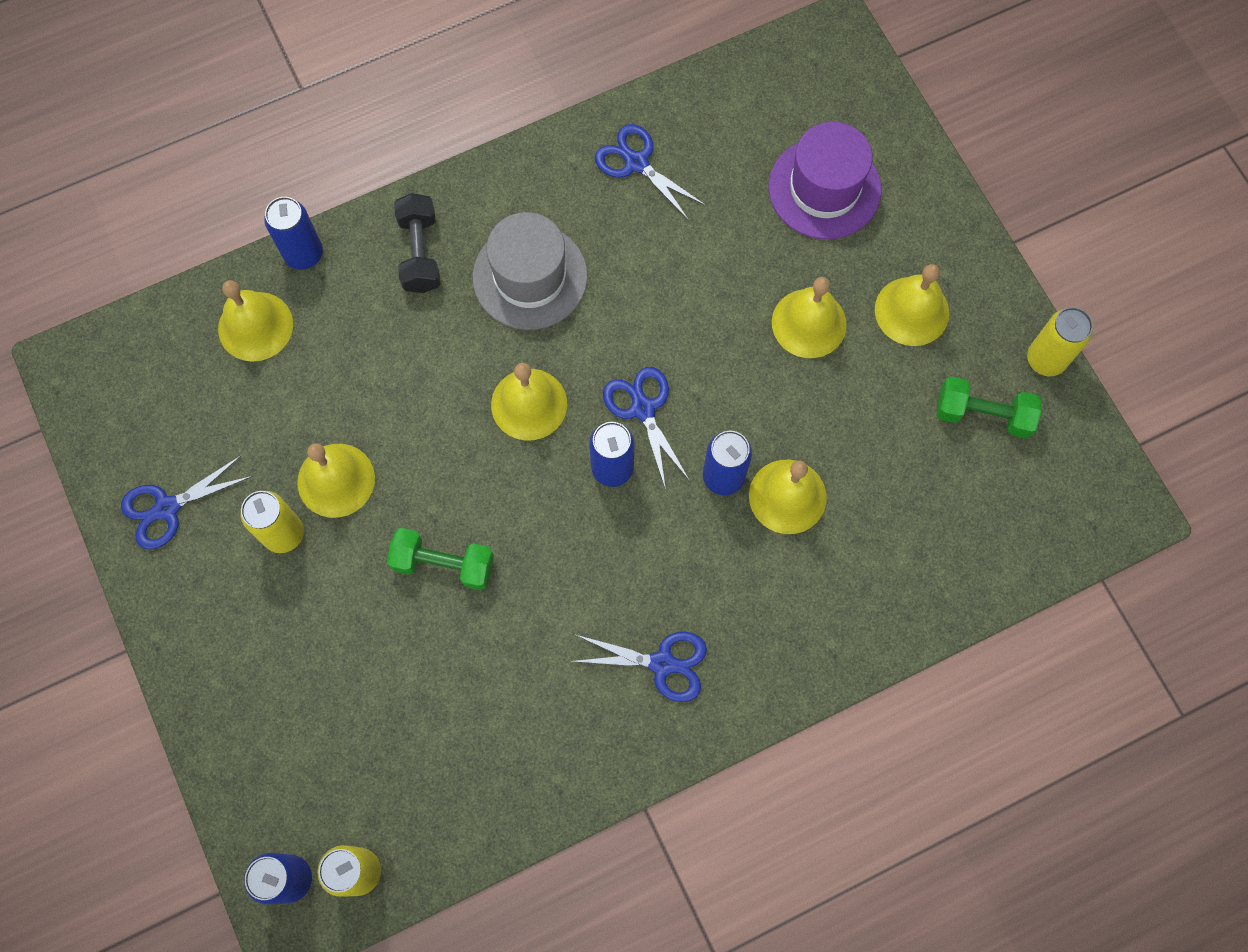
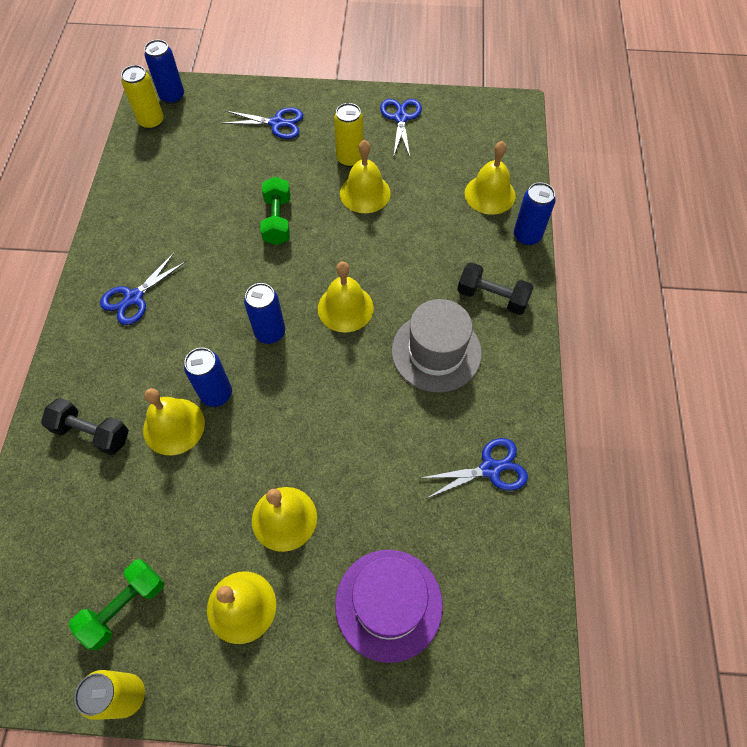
camera: 120 degrees right, 10 degrees down
green dumbbell [387,528,494,590] -> green dumbbell turned 45 degrees counterclockwise [260,177,290,245]
blue scissors [603,367,690,490] -> blue scissors moved to [222,107,303,139]
none -> black dumbbell [41,398,129,455]

